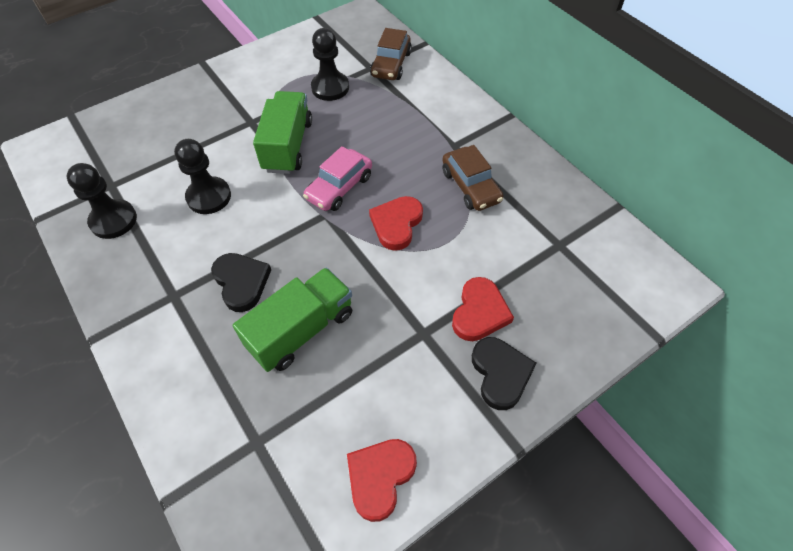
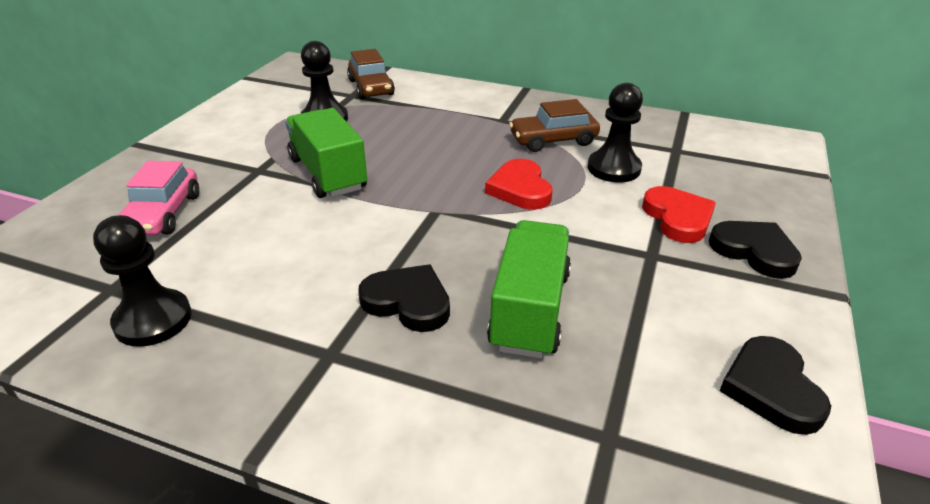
camera: 35 degrees left, 20 degrees down
black pawn [174,139,231,214] -> black pawn moved to [588,83,643,183]
pink car [303,146,372,211] -> pink car moved to [119,161,199,235]
red heart [347,439,417,522] -> black heart [720,336,831,435]
brown car [442,145,503,211] -> brown car turned 135 degrees clockwise [509,99,600,152]

